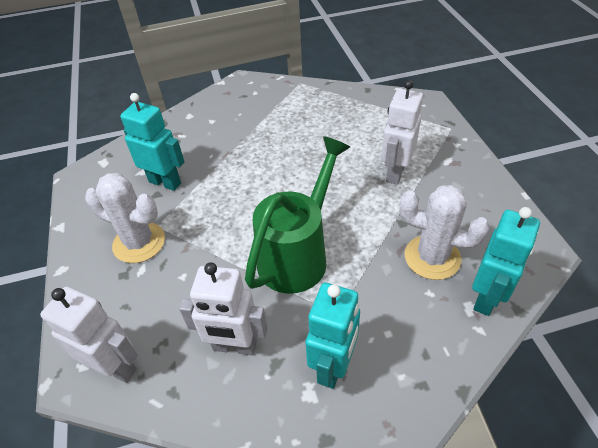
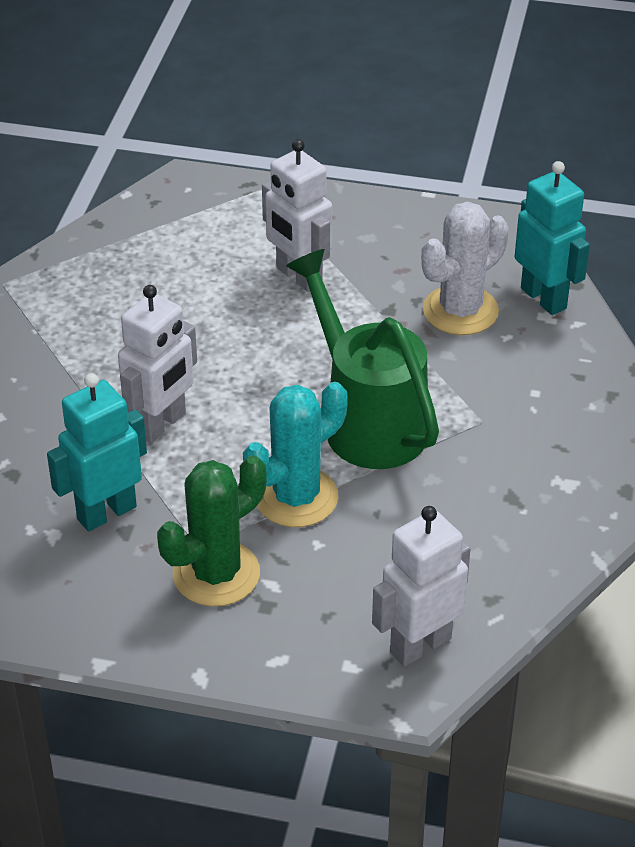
camera: 65 degrees left, 5 degrees down
white cactus [85,173,165,263] -> green cactus [157,455,267,607]
white robot [179,262,267,355] -> white robot moved to [118,285,197,443]
turquoise robot [305,283,360,389] -> none
none -> turquoise cactus [243,382,348,527]

